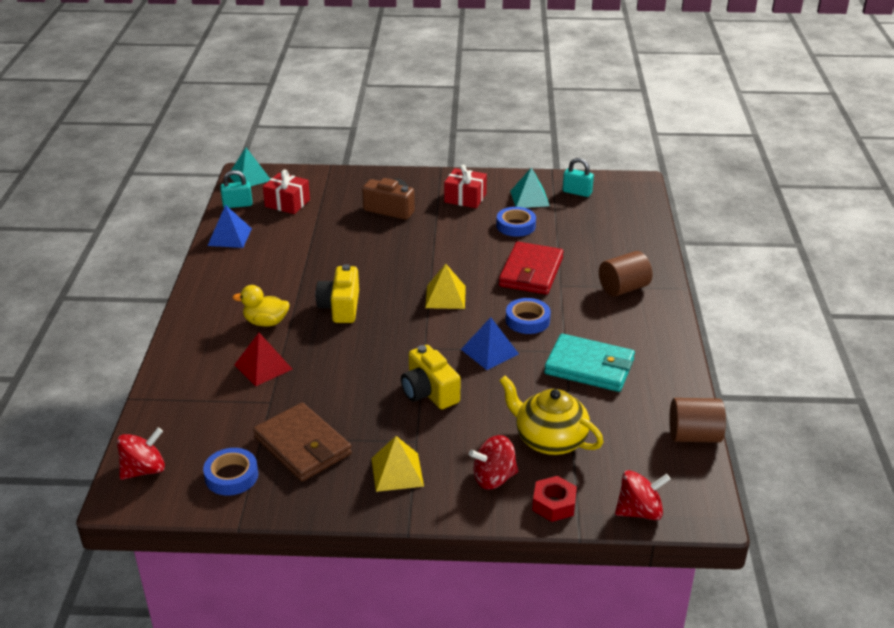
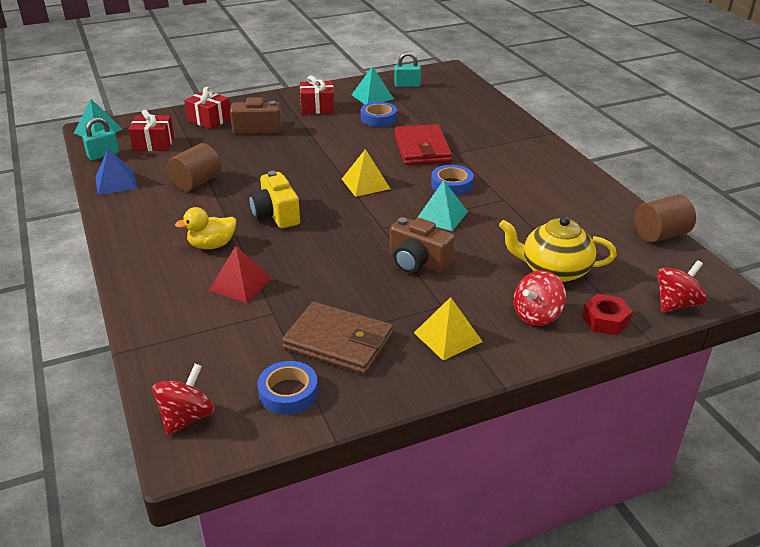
camera: 25 degrees left, 0 degrees up
yellow camera [401,345,460,409] -> brown camera [390,217,455,273]
blue pyramid [461,317,519,370] -> turquoise pyramid [417,180,468,231]
turquoise wallet [544,334,635,392] -> none
brown cylinder [599,251,652,297] -> brown cylinder moved to [168,143,221,191]
none -> red gift [184,86,231,129]

